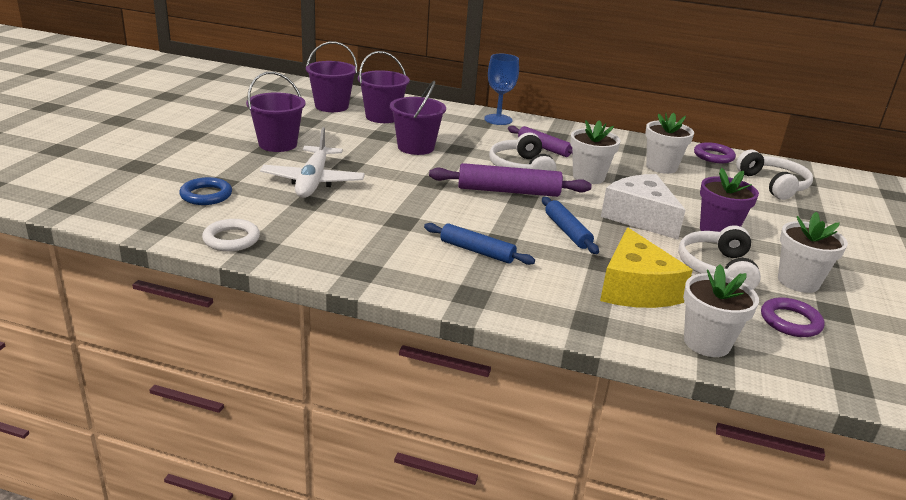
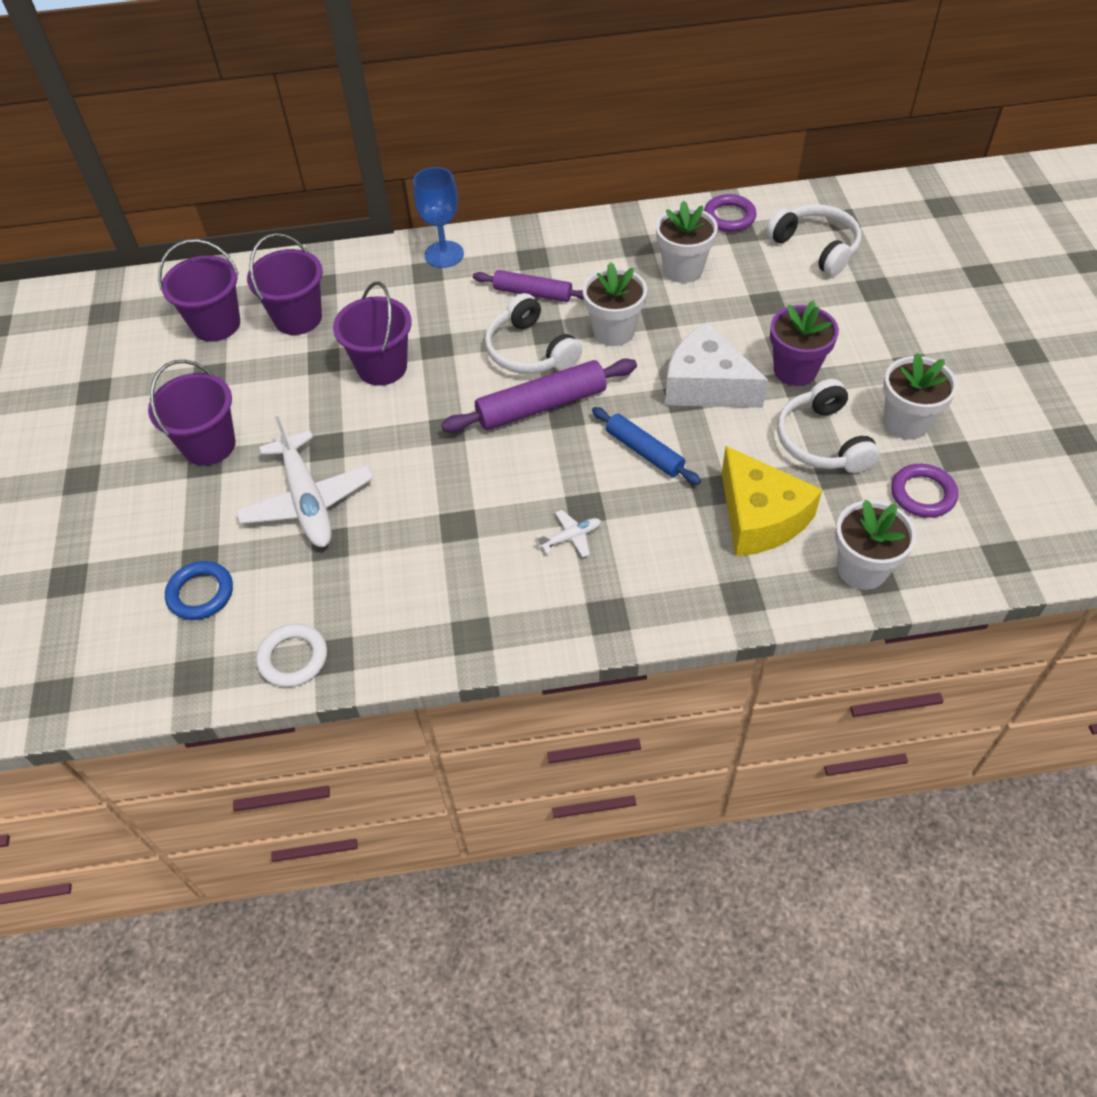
camera: 20 degrees left, 25 degrees up
blue rolling pin [424,223,535,265] -> white plane [536,510,601,557]

